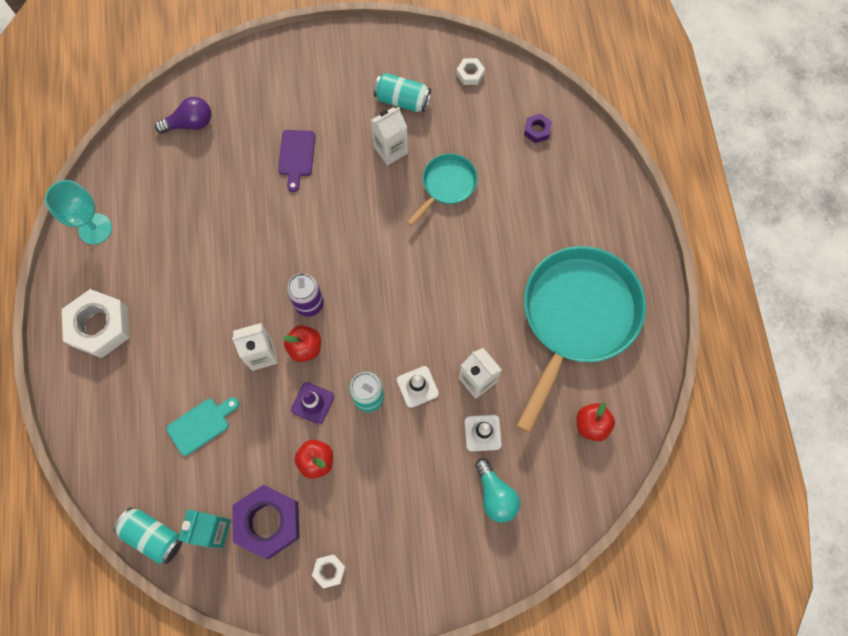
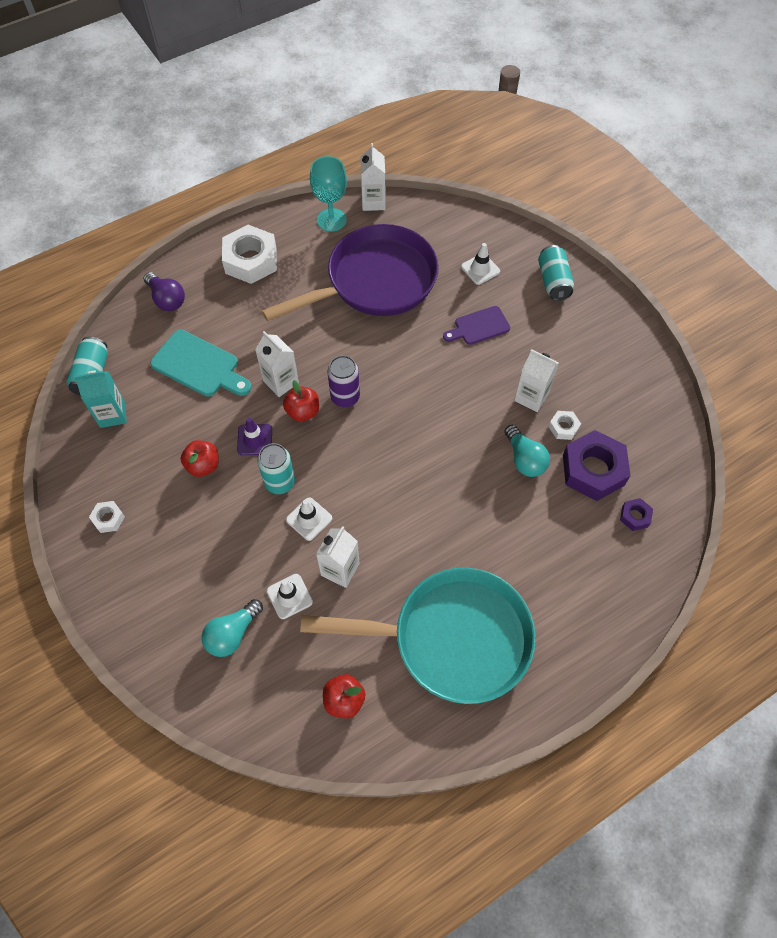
camera: 65 degrees right, 10 degrees down
purple light bulb [155,97,211,134] -> purple light bulb moved to [143,272,185,311]
turquoise cutting board [166,397,239,456] -> turquoise cutting board [150,330,252,397], size x1.53
purple nut [233,485,300,559] -> purple nut moved to [563,430,630,501]
turquoise can [374,73,431,112] -> turquoise can moved to [538,245,574,301]
turquoise pan [407,153,478,226] -> turquoise light bulb [504,425,550,477]
white nut [456,58,485,85] -> white nut moved to [549,411,581,440]
none -> purple pan [262,224,439,322]
none -> white carton [360,143,386,211]
none -> white traffic cone [461,243,500,285]

